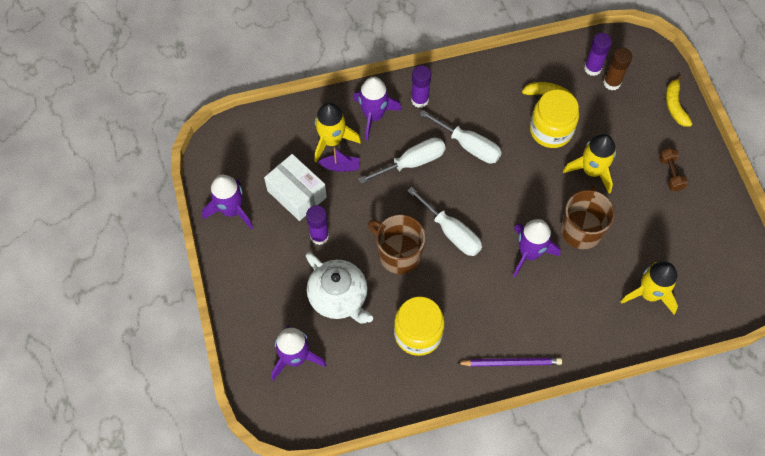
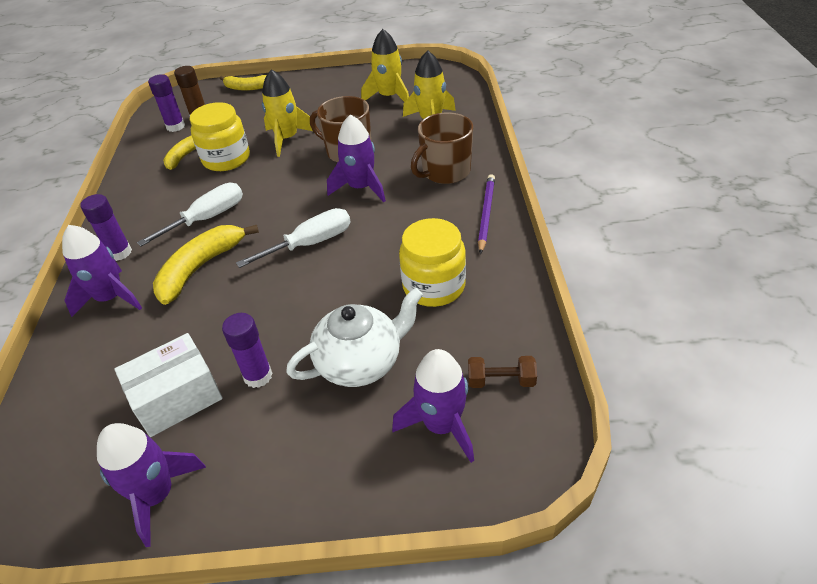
camera: 75 degrees left, 20 degrees down
yellow rocket [315,102,361,163] -> yellow rocket moved to [361,29,409,102]
purple boat [318,148,360,172] -> none
white screwdriver [359,137,446,184] -> yellow banana [153,225,259,305]
brown mug [368,214,425,274] -> brown mug moved to [411,112,473,184]
brown dumbbell [659,148,688,191] -> brown dumbbell moved to [468,356,537,388]

